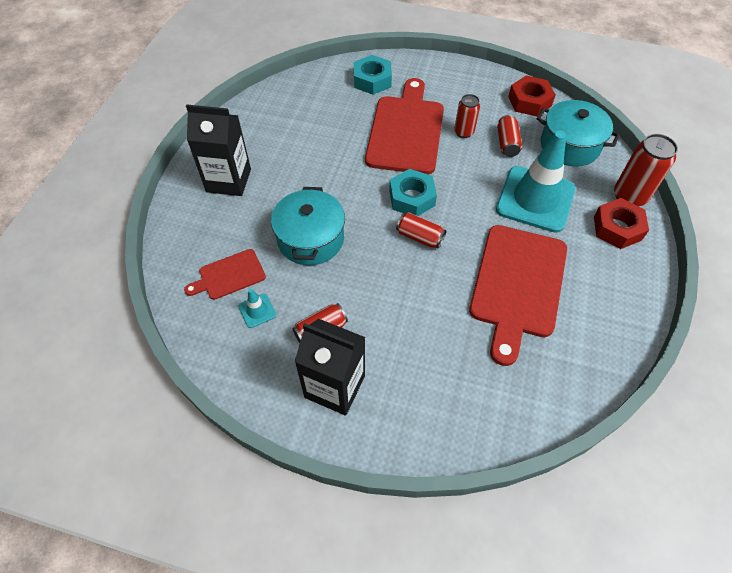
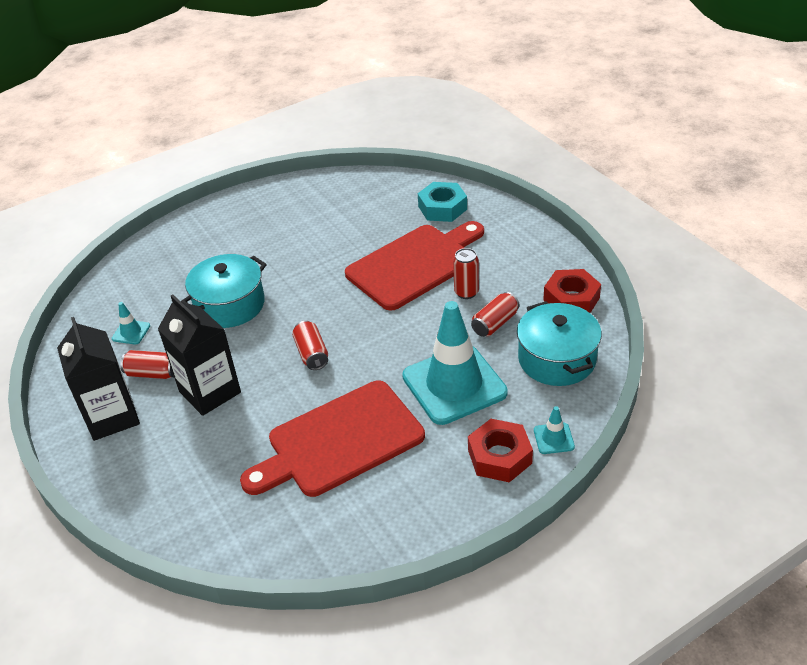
camera: 45 degrees right, 15 degrees down
red cutting board [184,249,266,300] -> none
black carton [186,105,251,196] -> black carton moved to [158,295,241,416]
turquoise nut [389,169,437,216] -> none
red can [614,134,678,206] -> turquoise traffic cone [534,406,575,454]

